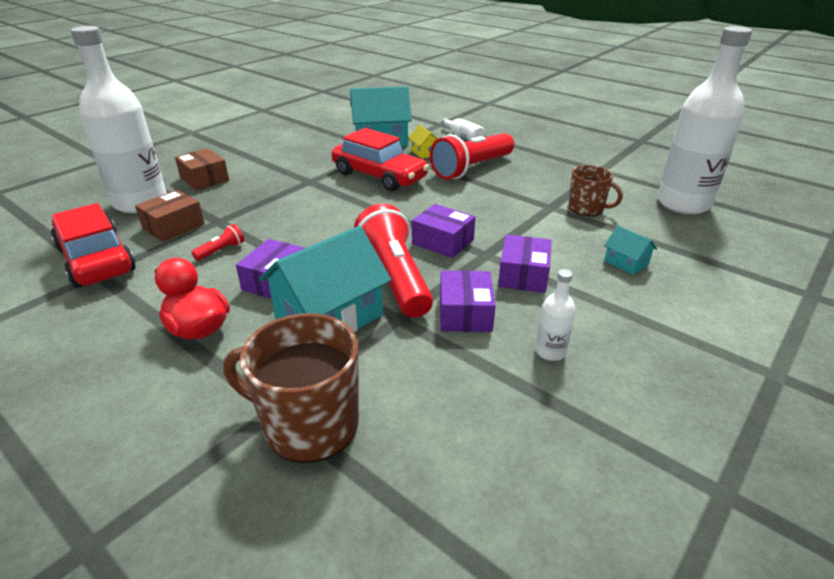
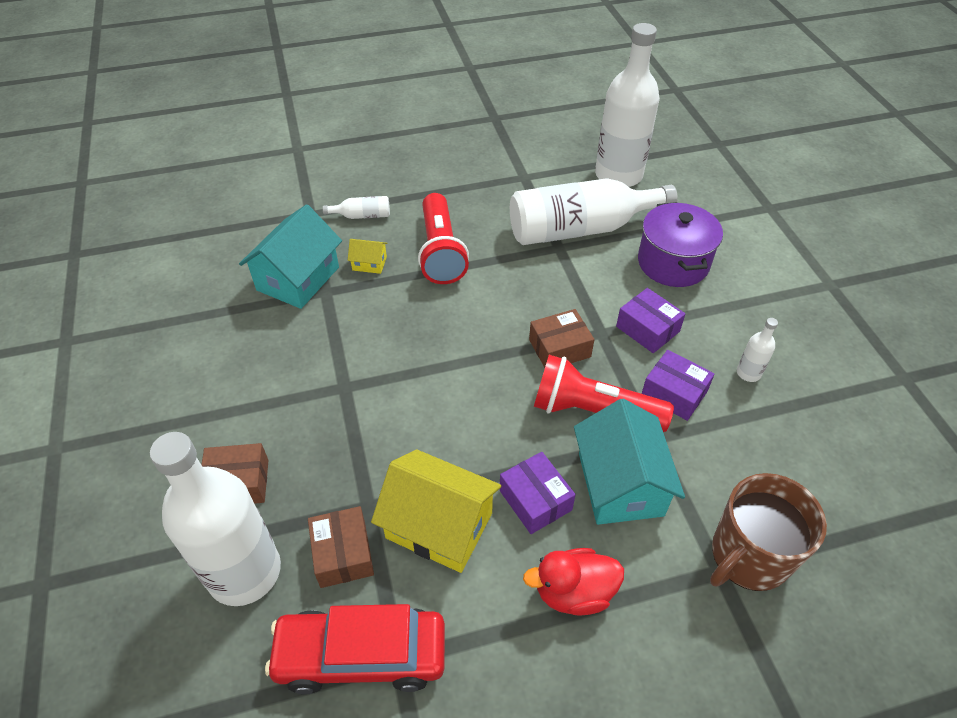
camera: 55 degrees left, 15 degrees up
red flashlight [192,224,244,261] -> yellow house [371,449,501,573]
red car [332,128,429,191] -> none
purple box [412,204,475,258] -> brown box [529,309,595,368]
brown mug [569,165,623,216] -> white bottle [510,178,677,245]
turquoise house [604,226,657,275] -> purple pot [638,202,723,287]

